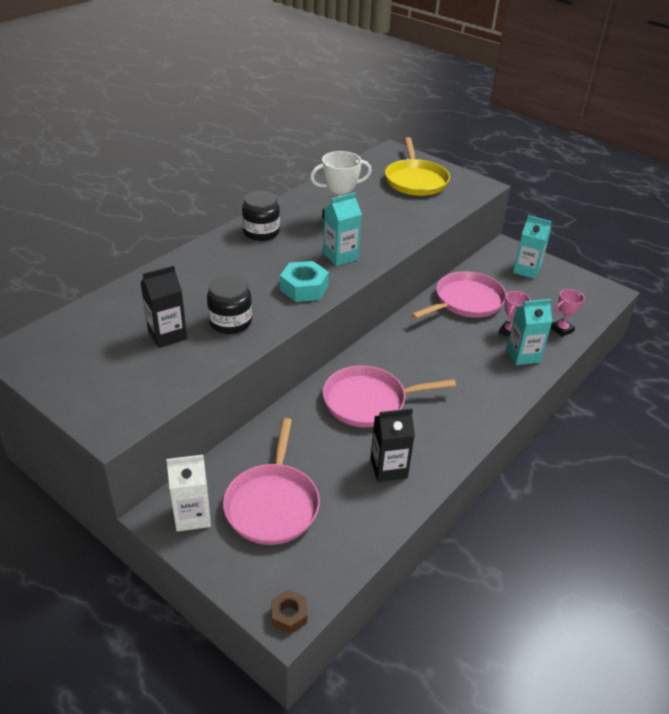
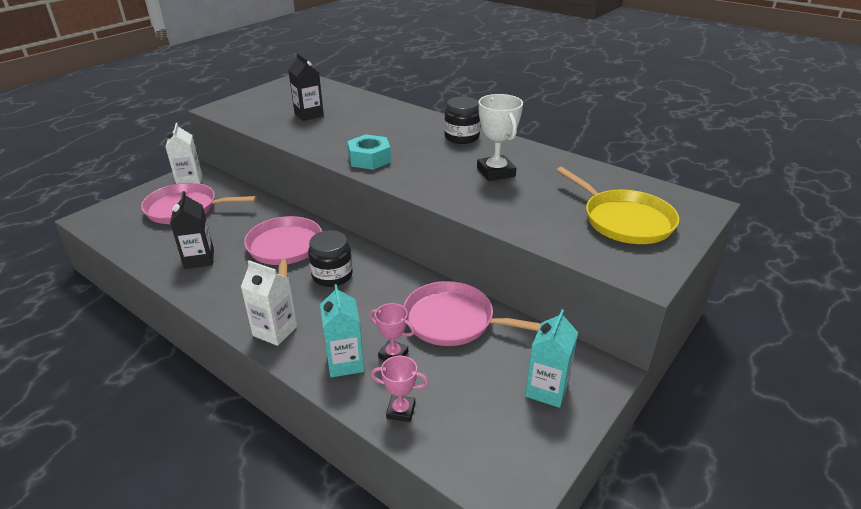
camera: 90 degrees right, 5 degrees down
black jar [207,275,252,334] -> black jar moved to [308,230,353,287]
brown nut [271,590,307,634] -> none
turquoise carton [323,193,362,266] -> none
yellow pan [385,137,450,196] -> yellow pan turned 120 degrees counterclockwise [556,167,679,244]
pink pan [411,271,506,319] -> pink pan turned 150 degrees clockwise [404,281,541,346]
pink trophy [551,289,585,337] -> pink trophy turned 45 degrees counterclockwise [371,356,428,422]
none -> white carton [241,260,297,346]

